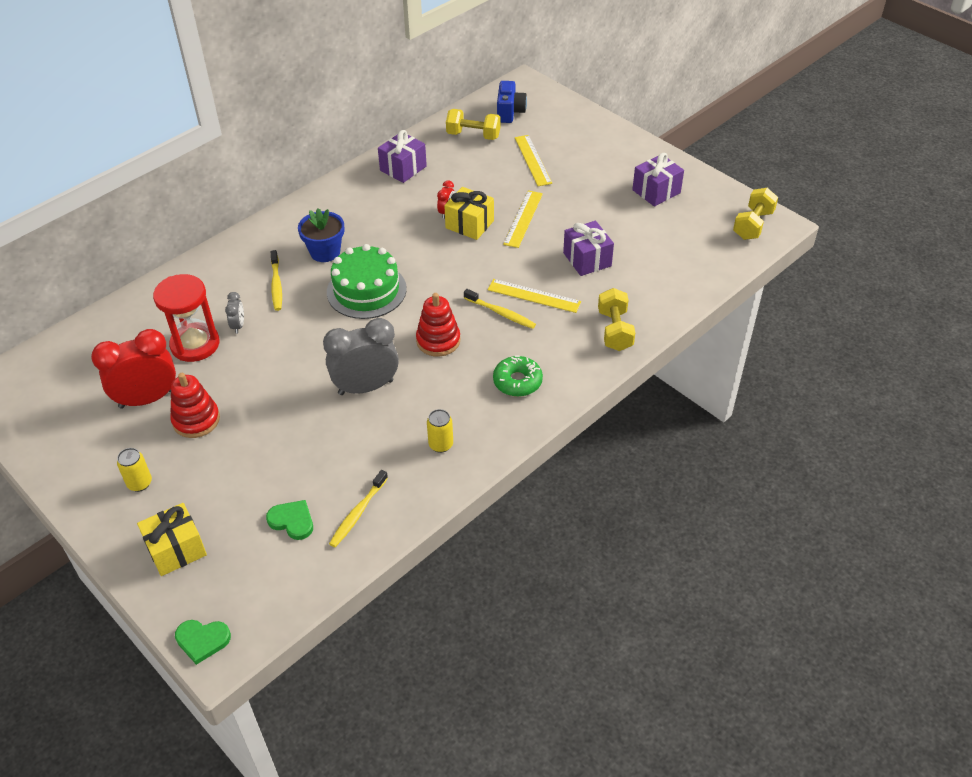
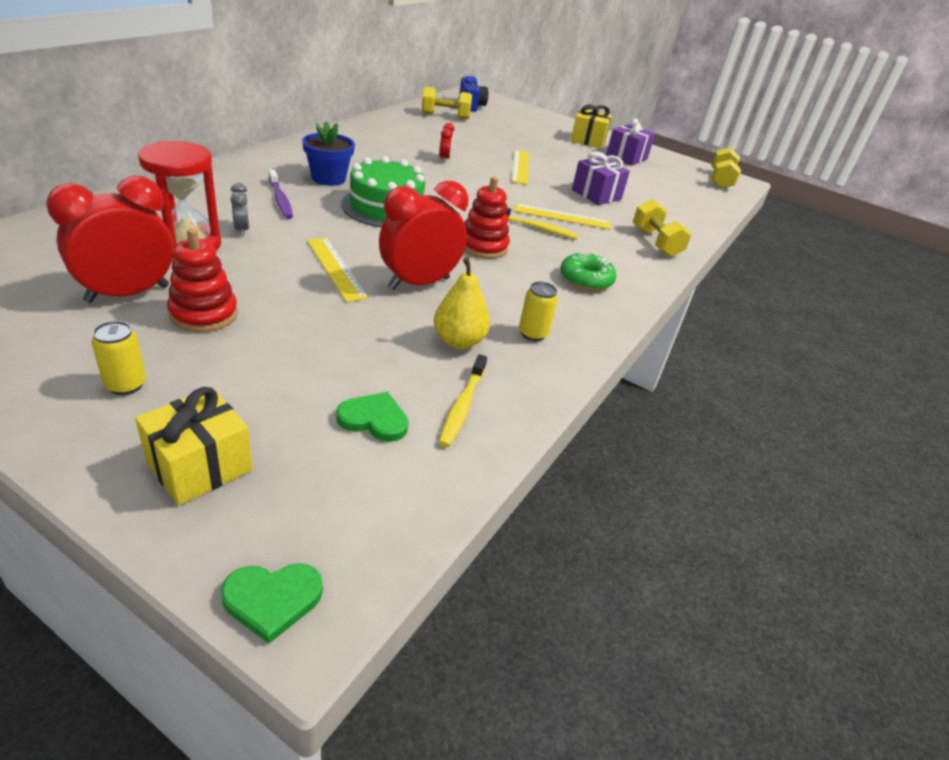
camera: 20 degrees left, 10 degrees down
yellow toothbrush [271,250,282,311] -> purple toothbrush [268,169,293,219]
grey clock [323,318,399,395] -> red clock [379,181,468,290]
purple gift [378,130,427,183] -> none
yellow gift [444,187,494,240] -> yellow gift moved to [570,105,612,149]
yellow ruler [515,135,552,186] -> yellow ruler moved to [307,237,368,302]
none -> yellow pear [434,257,490,349]

